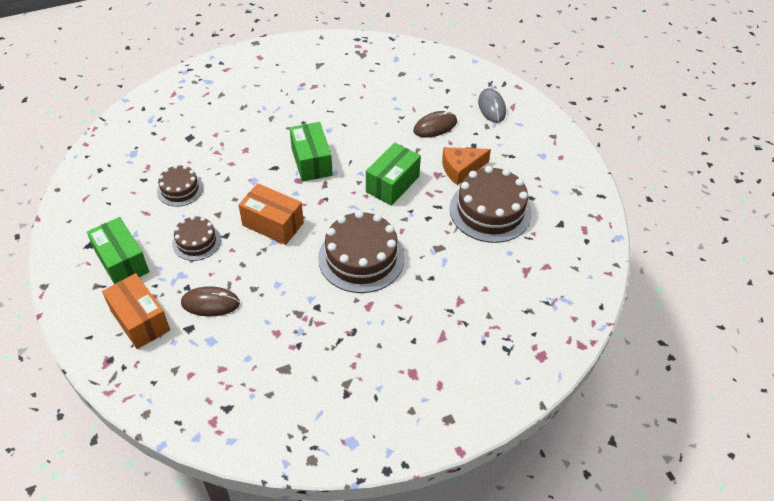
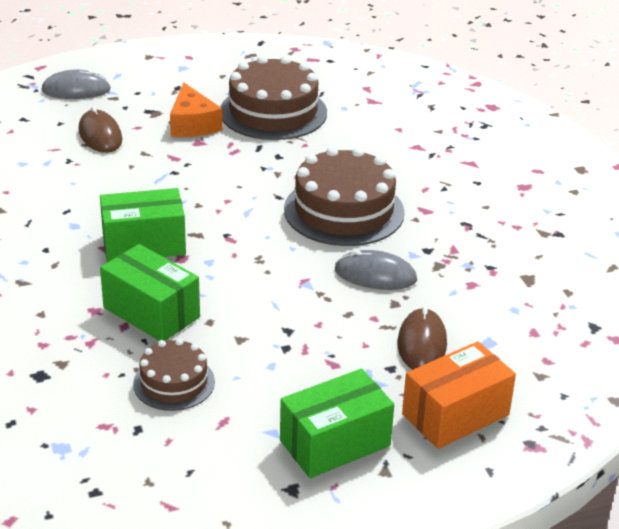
camera: 85 degrees left, 15 degrees down
brown cake [172,216,221,261] -> none
orange box [239,183,304,245] -> none
green box [366,142,421,206] -> green box moved to [100,244,200,341]
none -> grey mouse [335,250,417,290]

